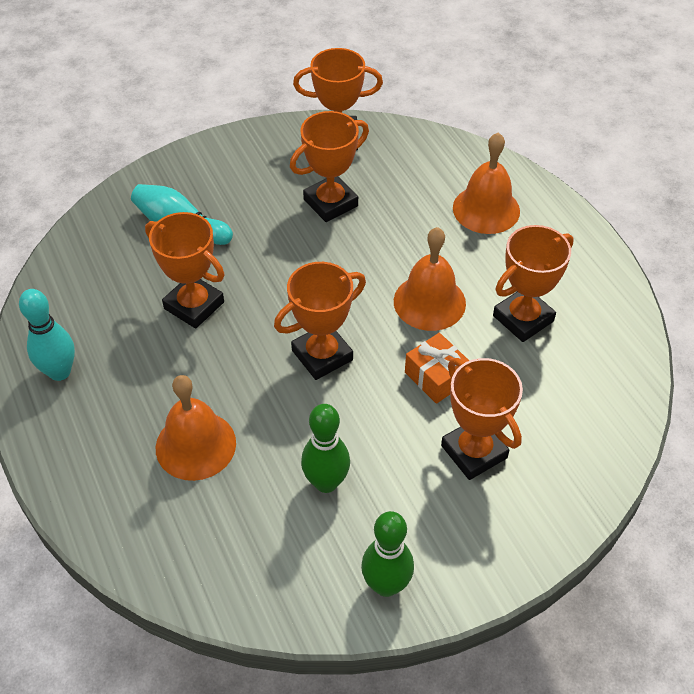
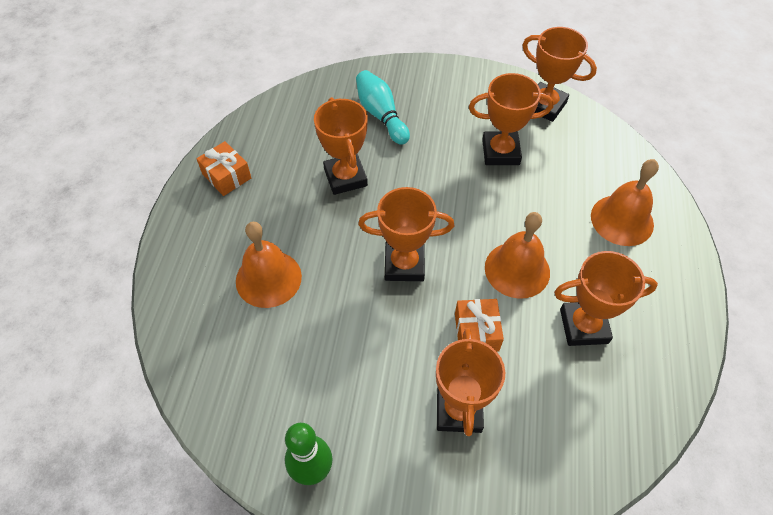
camera: 35 degrees right, 5 degrees up
turquoise bowling pin [19,289,75,381] -> orange gift [196,141,251,196]
green bowling pin [301,404,350,493] -> none

